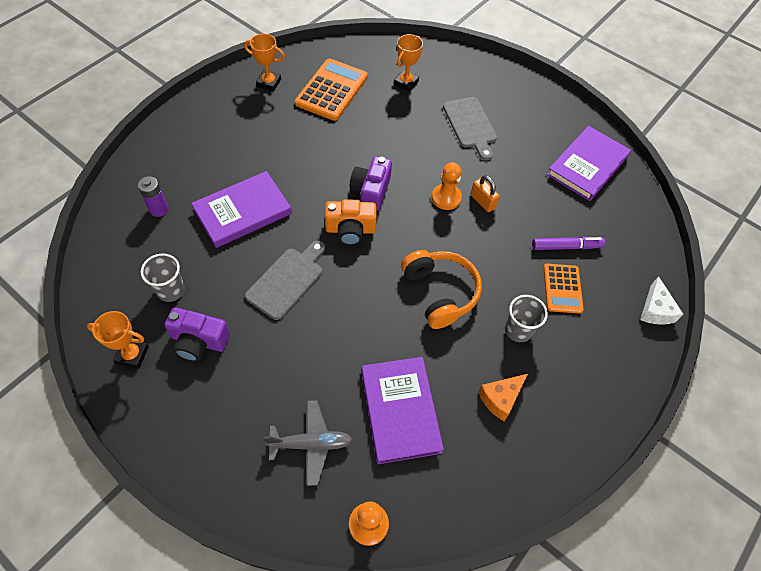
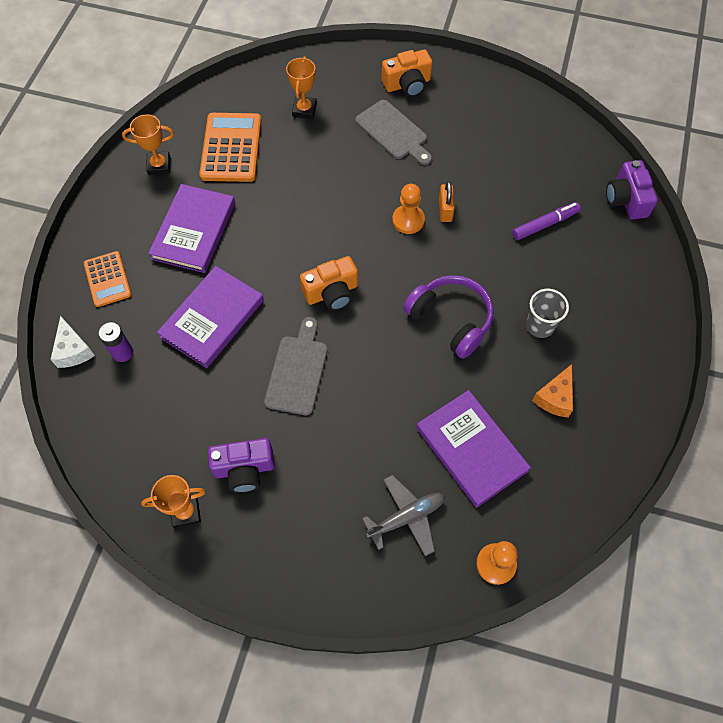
camera: 20 degrees left, 5 degrees up
grey cup [141,253,185,302] -> none
purple camera [350,156,392,211] -> purple camera moved to [606,160,658,219]
orange headphones [401,250,482,329] -> purple headphones [403,275,494,359]
orange padlock [471,175,500,212] -> orange padlock turned 60 degrees clockwise [439,181,455,222]
orange calculator [543,264,584,314] -> orange calculator moved to [84,251,132,307]
purple book [547,126,631,201] -> purple book moved to [148,184,235,273]
white cheese [640,276,683,325] -> white cheese moved to [50,316,95,368]
none -> orange camera [382,50,432,97]

